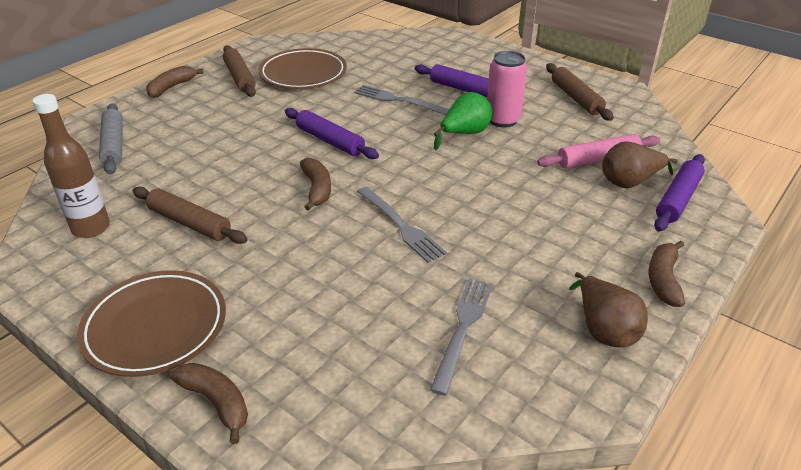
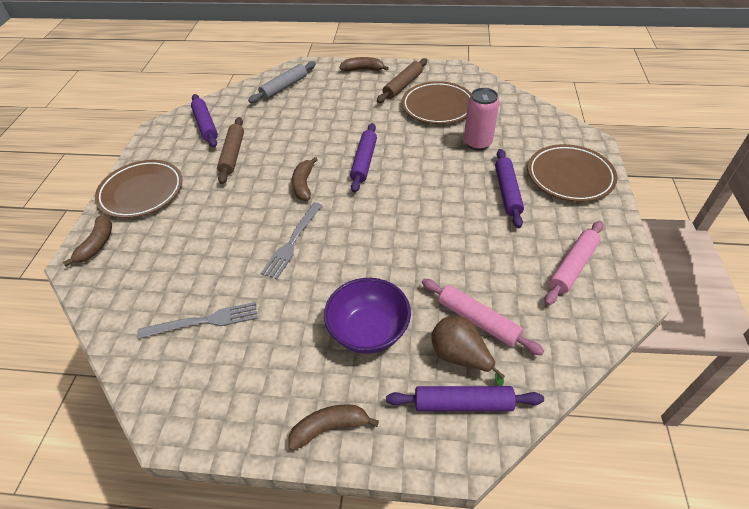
camera: 60 degrees right, 10 degrees up
brown bottle [32,94,110,238] -> purple rolling pin [191,94,218,148]
brown banana [300,158,331,211] -> brown banana turned 135 degrees clockwise [292,157,318,201]
grey fork [354,85,449,115] -> none
green pear [434,92,492,150] -> none
pink can [487,51,527,128] -> pink can moved to [464,88,499,150]
brown rolling pin [546,63,614,121] -> pink rolling pin [545,221,603,305]
brown pear [569,272,648,347] -> none
none -> purple bowl [324,278,411,354]
none -> brown plate [528,144,617,202]

